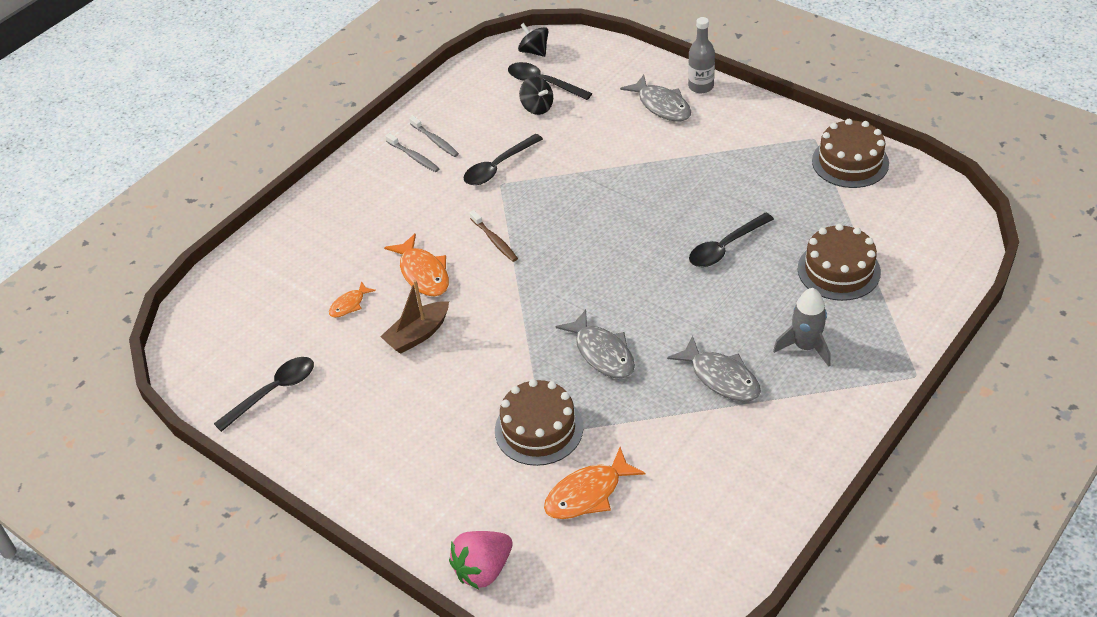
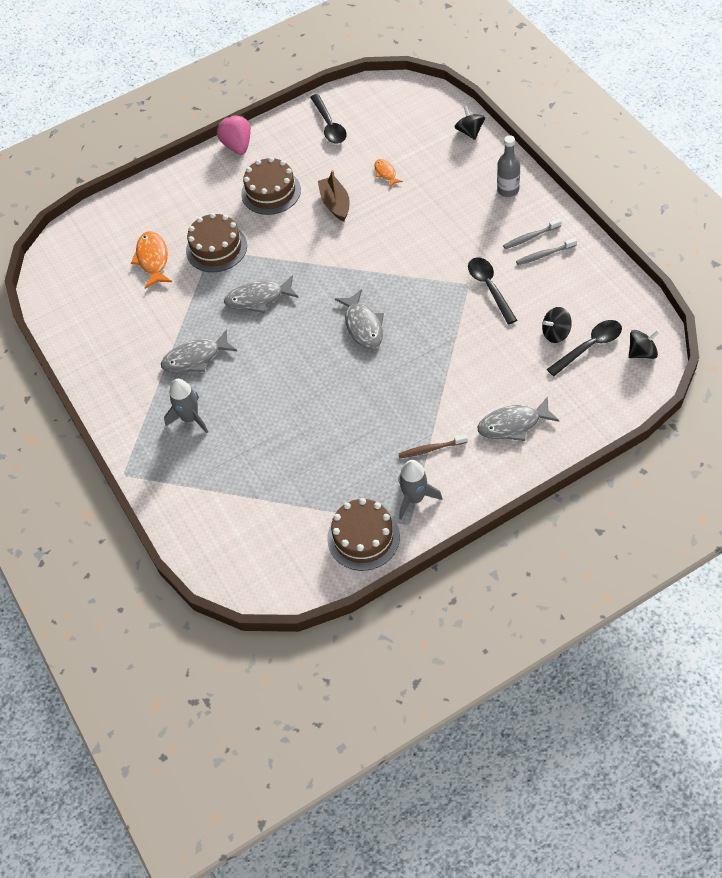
camera: 115 degrees right, 10 degrees up
orange fish [384,233,449,297] -> none
pink strawberry [449,531,512,589] -> pink strawberry moved to [217,115,251,155]
brown toothbrush [470,210,518,262] -> brown toothbrush moved to [398,434,468,458]
grey bottle [688,17,715,93] -> grey bottle moved to [497,135,520,197]
black spoon [689,212,774,267] -> none
brown cake [798,224,881,301] -> brown cake moved to [241,157,301,215]
none -> grey fish [335,289,384,349]
none -> grey rocket [399,460,442,519]
none -> black spinning top [455,106,485,140]

